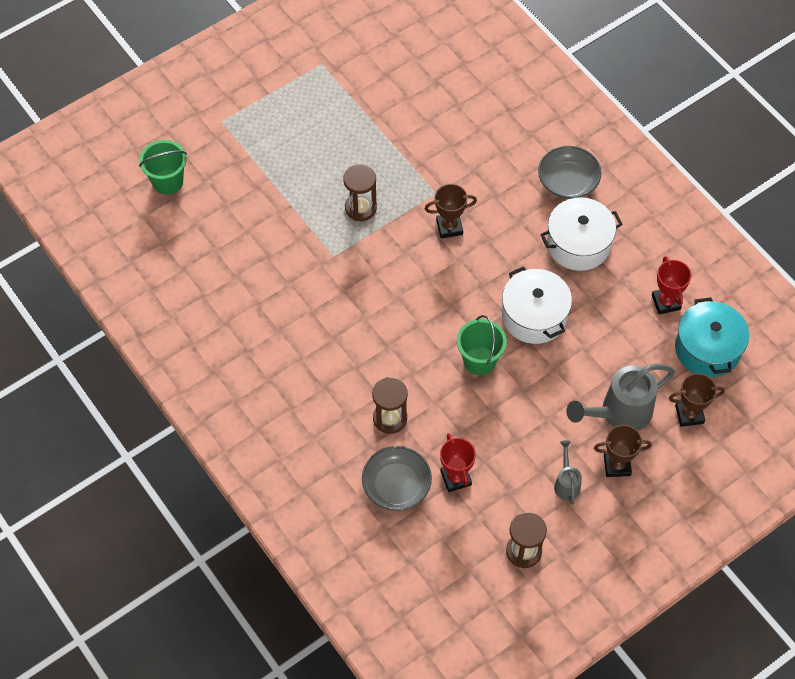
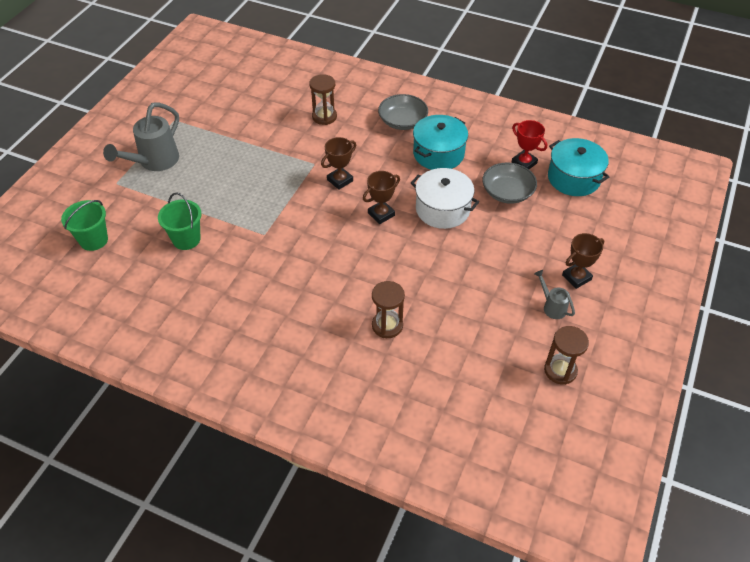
camera: 30 degrees left, 10 degrees down
brown hourglass [343,164,377,221] -> brown hourglass moved to [309,74,337,125]
grey bowl [362,446,432,511] -> grey bowl moved to [482,162,537,204]
red trophy [440,433,476,492] -> none
green bucket [457,315,507,375] -> green bucket moved to [158,193,201,250]
white pot [540,197,623,271] -> turquoise pot [413,115,468,170]
grey watering can [566,364,675,431] -> grey watering can moved to [103,102,179,171]
brown trophy [669,373,725,427] -> brown trophy moved to [363,171,400,224]

